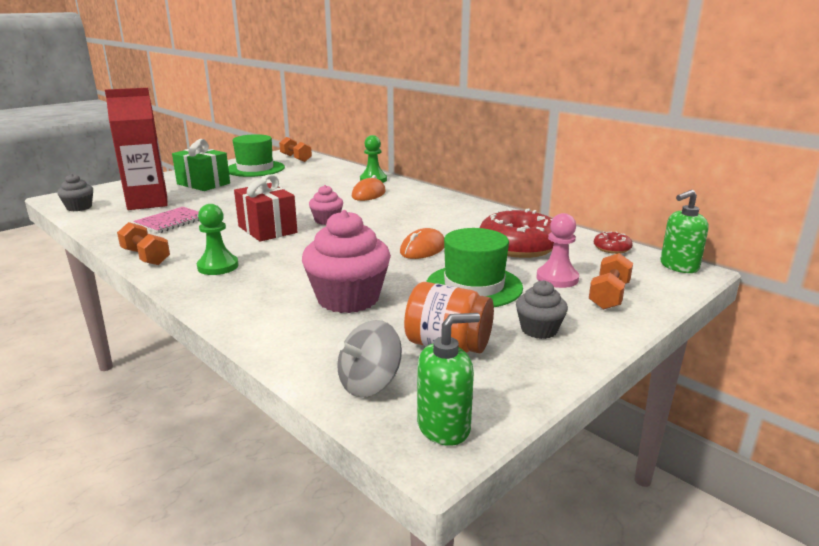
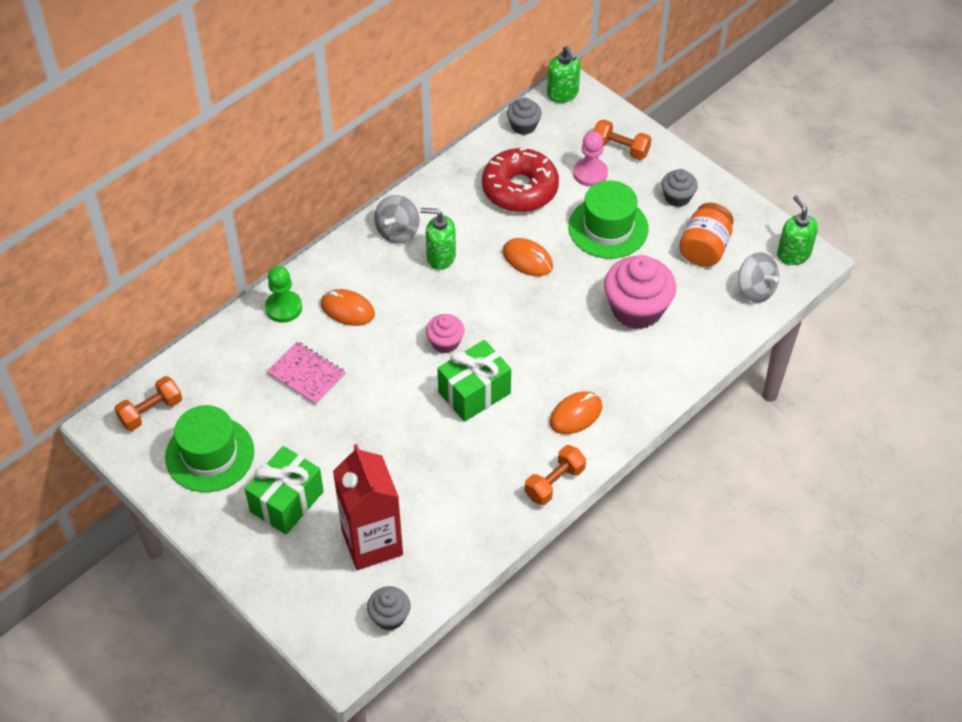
camera: 90 degrees left, 30 degrees up
pink notebook [133,207,199,233] -> pink notebook moved to [267,341,346,405]
green pawn [197,204,239,275] -> orange mouse [550,391,602,434]
red gift [234,174,297,242] -> green gift [437,340,511,422]
red donut [594,231,633,254] -> grey cupcake [507,97,542,135]
none -> grey spinning top [374,195,420,244]
none -> green soap dispenser [421,208,456,270]

